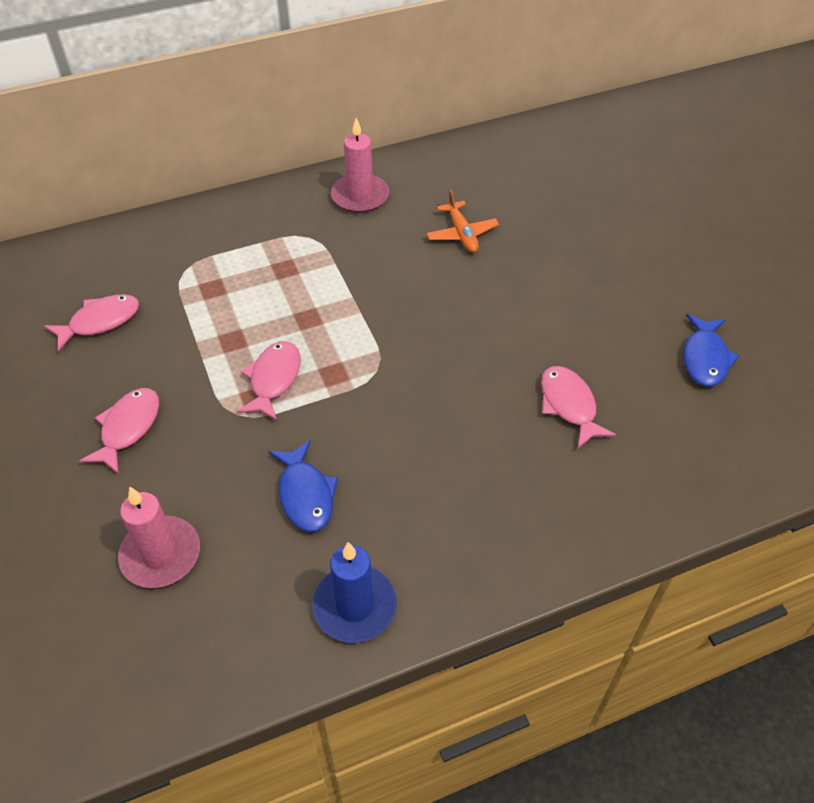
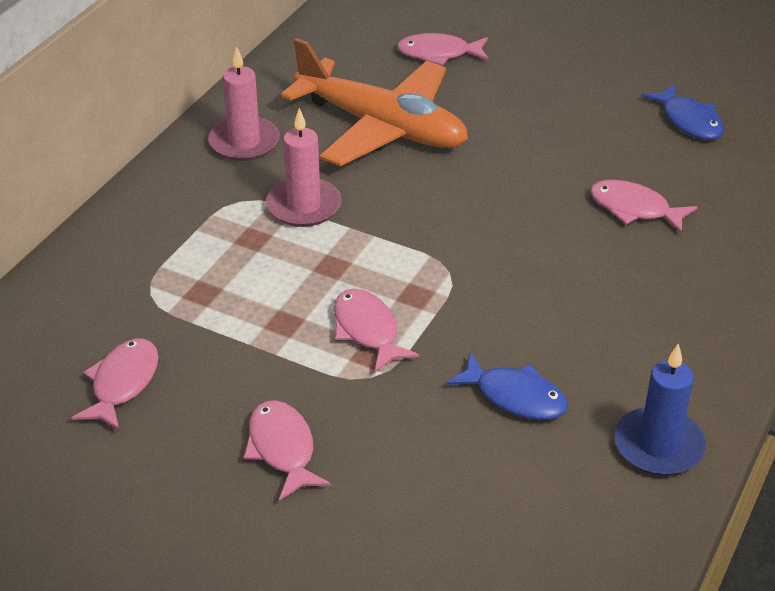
camera: 40 degrees left, 10 degrees down
pink candle [118,487,200,588] -> pink candle moved to [266,108,342,227]
orange plane [426,190,499,253] -> orange plane [281,38,468,166], size x2.28
none -> pink fish [397,33,489,66]

